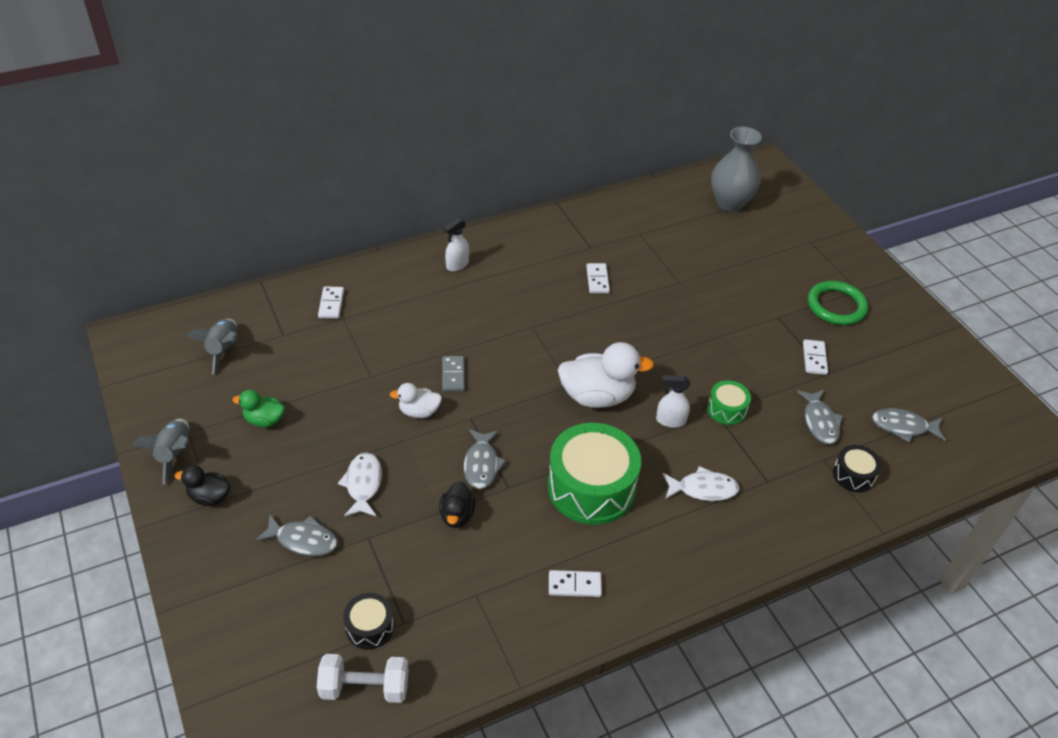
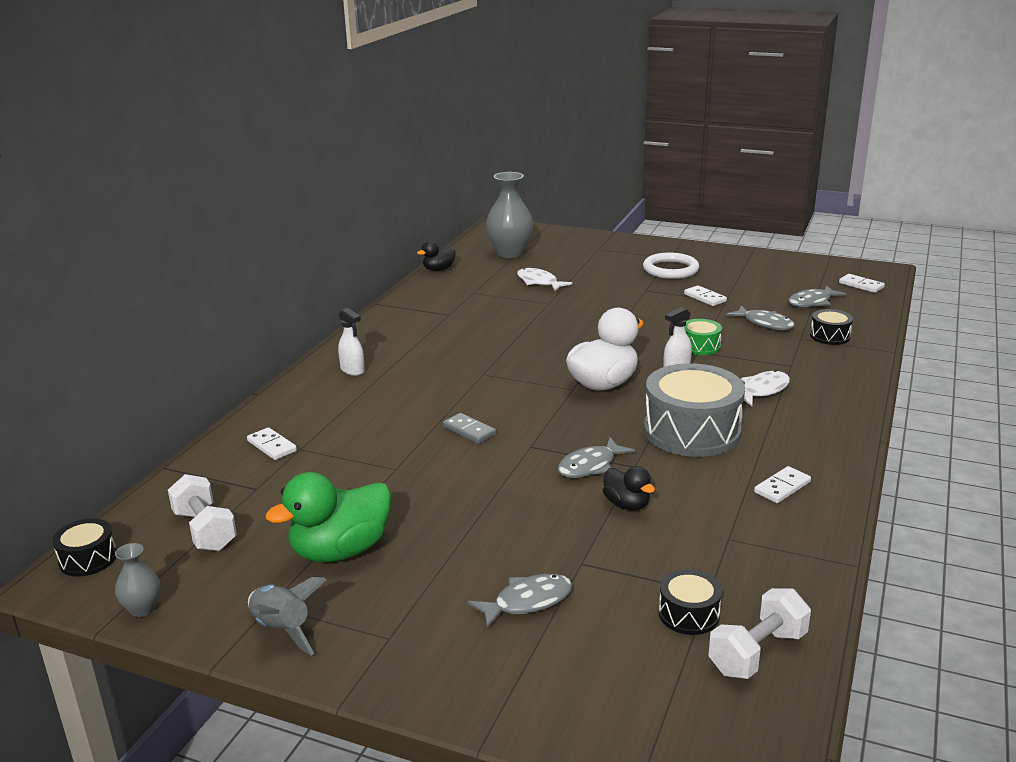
camera: 40 degrees left, 20 degrees down
black duck [175,465,231,506] -> black duck moved to [417,241,456,271]
grey rocket [186,319,237,374] -> white dumbbell [168,474,237,551]
green duck [232,390,285,427] -> green duck [266,472,391,562], size x1.86
white fish [338,452,382,516] -> white fish moved to [517,268,572,291]
white duck [390,383,442,418] -> none
white spray bottle [444,218,469,271] -> white spray bottle turned 45 degrees counterclockwise [338,308,365,376]
grey fish [464,429,506,489] -> grey fish turned 90 degrees clockwise [557,437,635,478]
green drum [548,423,641,525] -> grey drum [644,363,745,457]
white domino [586,263,610,293] -> white domino moved to [839,274,885,293]
green ring [808,281,868,325] -> white ring [643,253,699,279]
none -> black drum [52,518,116,577]
none -> grey vase [115,543,160,617]

